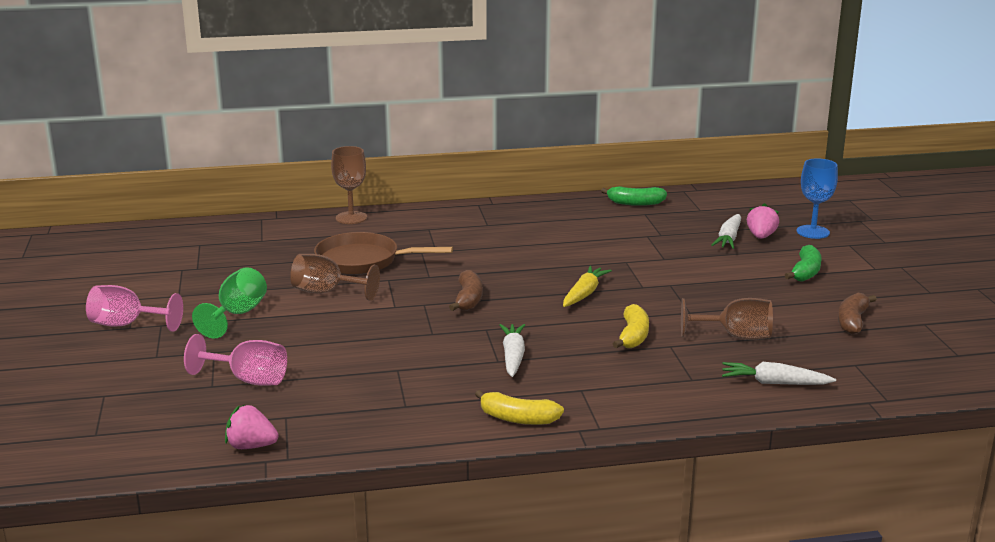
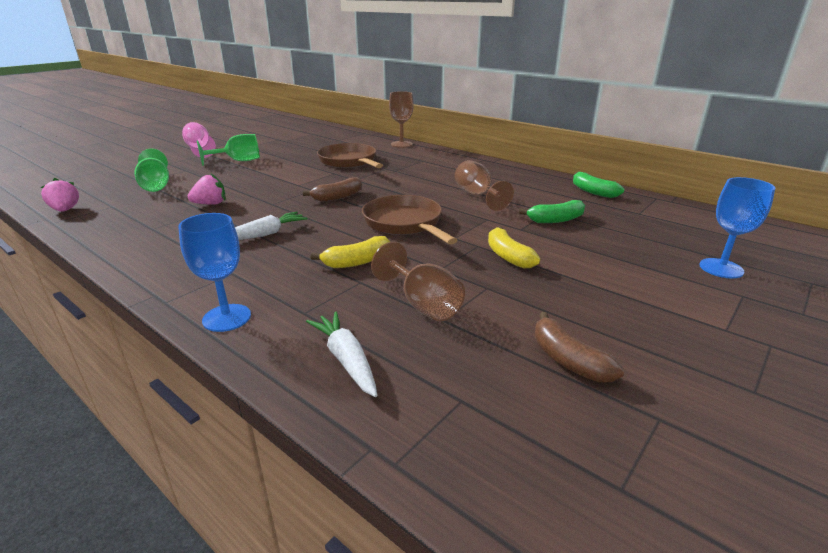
camera: 50 degrees right, 5 degrees up
pink goblet [184,334,287,386] -> green goblet [134,149,169,192]
brown goblet [290,254,380,301] -> brown goblet moved to [455,160,514,211]
yellow banana [475,390,564,425] -> yellow banana moved to [488,226,540,269]
yellow carrot [563,266,612,307] -> brown pan [362,195,457,244]
white carrot [712,214,741,249] -> none
pink strawberry [747,203,779,239] -> pink strawberry moved to [188,173,225,205]
green banana [785,245,822,282] -> green banana moved to [519,200,585,223]
brown banana [838,293,877,335] -> brown banana turned 105 degrees counterclockwise [534,312,624,382]
none -> blue goblet [178,213,251,332]

